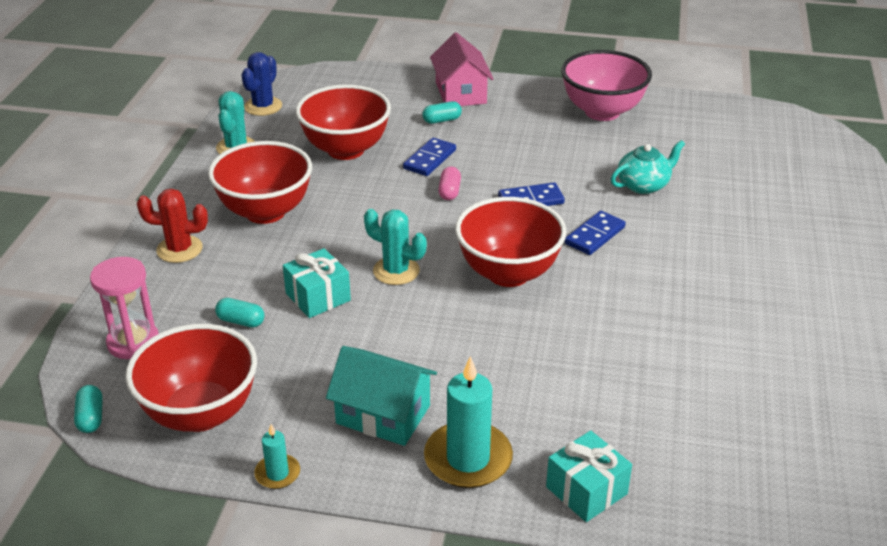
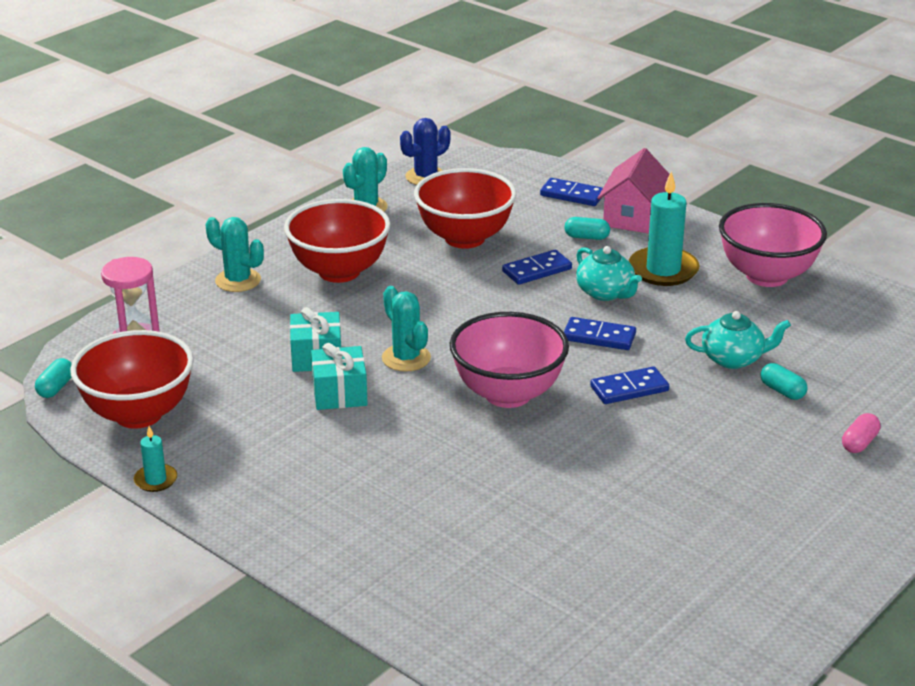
camera: 30 degrees right, 5 degrees down
red cactus [137,189,208,263] -> turquoise cactus [206,217,264,292]
turquoise capsule [215,298,264,328] -> turquoise capsule moved to [760,363,807,400]
turquoise house [326,346,437,446] -> none
turquoise candle [424,356,513,488] -> turquoise candle moved to [629,171,700,286]
pink capsule [438,166,461,200] -> pink capsule moved to [842,413,880,453]
red bowl [455,197,567,287] -> pink bowl [450,312,569,408]
turquoise gift [546,430,632,522] -> turquoise gift moved to [311,343,368,410]
none -> blue domino [540,178,603,206]
none -> turquoise teapot [576,246,642,301]

